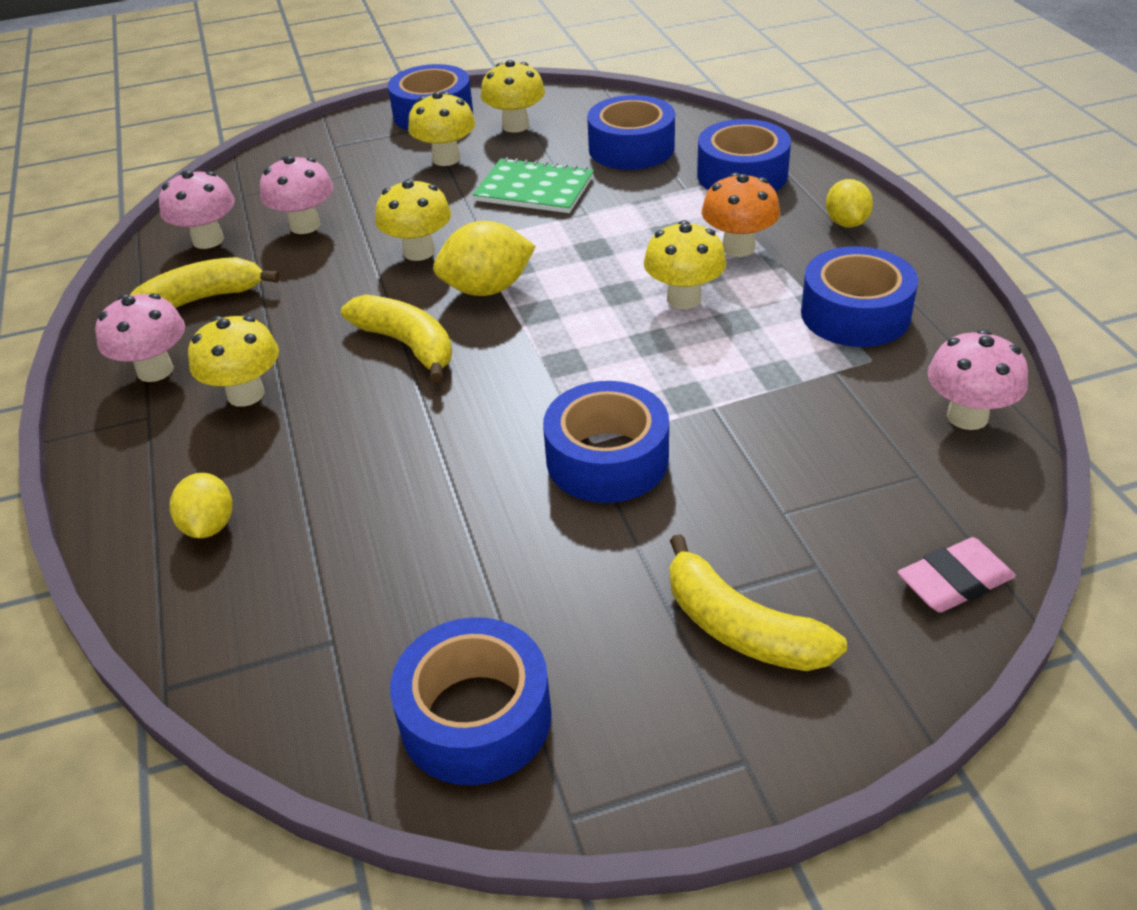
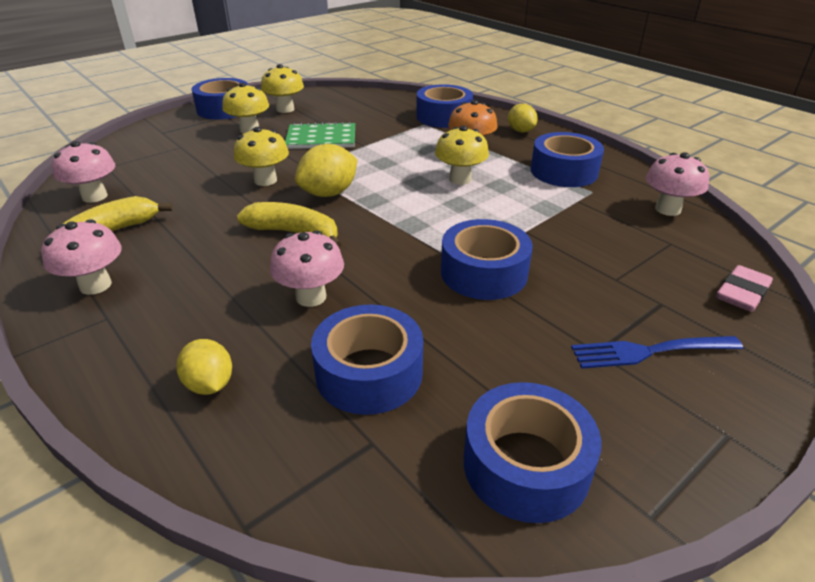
camera: 25 degrees left, 5 degrees down
yellow mushroom [188,316,279,407] -> none
pink mushroom [260,156,333,234] -> pink mushroom moved to [270,230,344,307]
blue tape [587,95,675,170] -> blue tape moved to [311,305,423,415]
yellow banana [670,534,847,671] -> blue fork [571,336,743,369]

